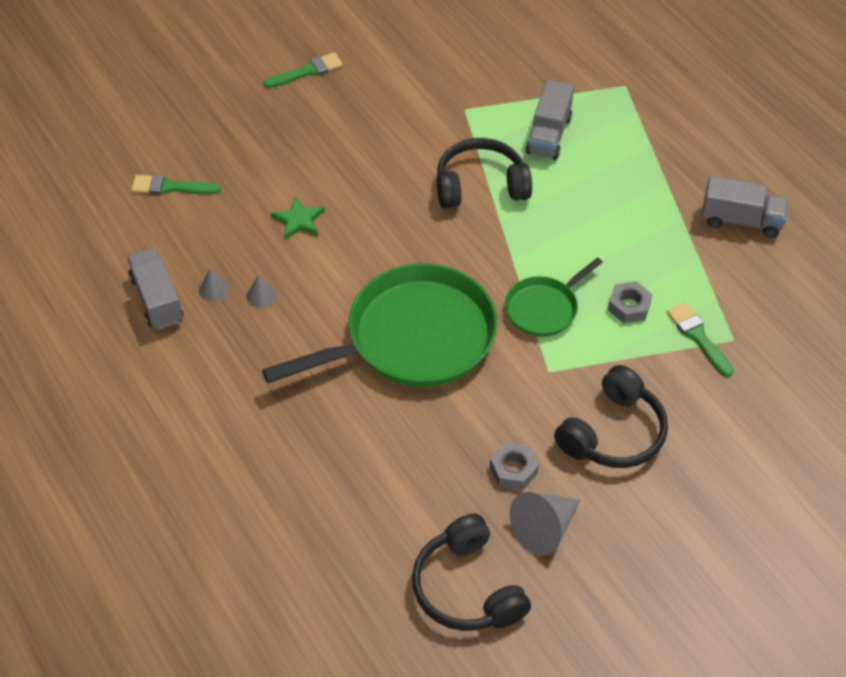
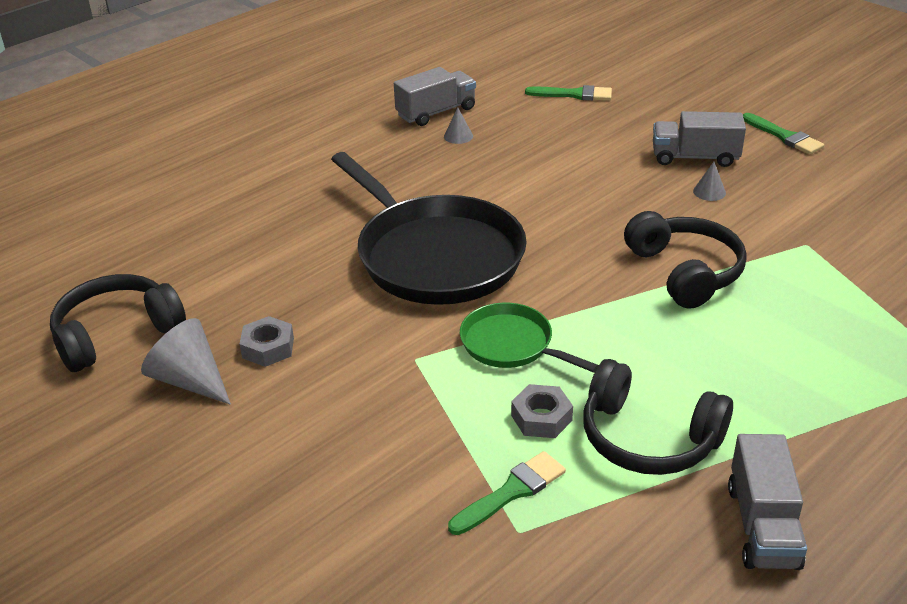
camera: 80 degrees right, 15 degrees down
green brush [131,174,221,195] -> green brush turned 105 degrees clockwise [525,85,612,101]
grey cone [247,275,277,308] -> grey cone moved to [693,162,726,201]
green pan [262,263,497,387] -> black pan [331,152,527,305]
green star [271,197,325,240] -> none
grey truck [525,79,574,160] -> grey truck moved to [653,111,746,167]
black headphones [554,365,668,468] -> black headphones moved to [583,359,733,475]

